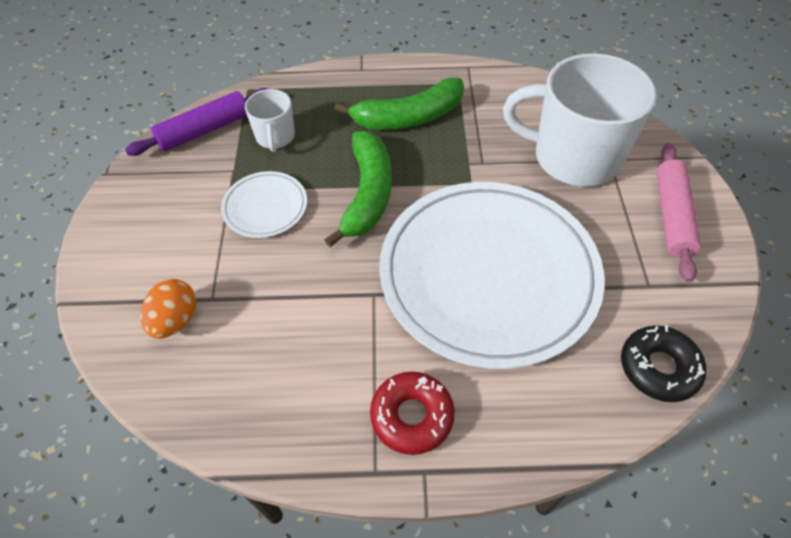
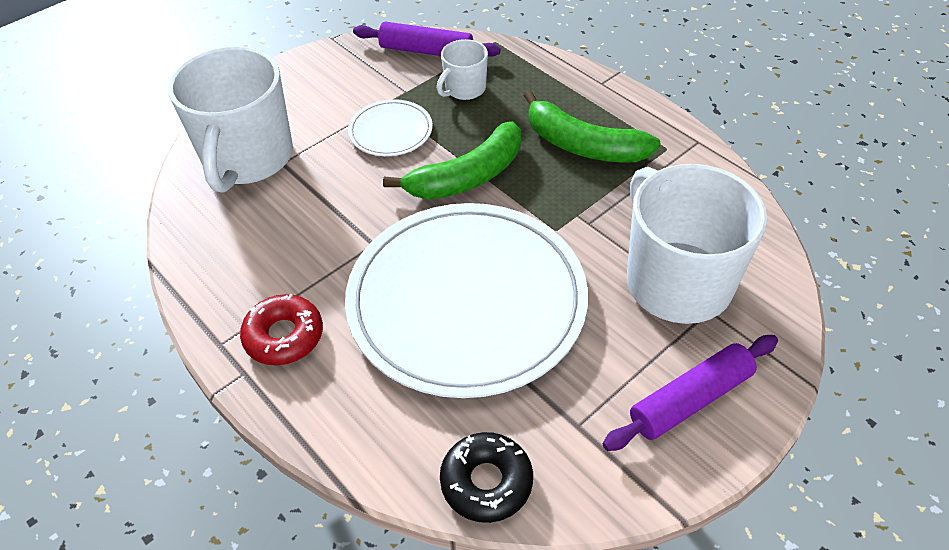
camera: 50 degrees right, 5 degrees down
orange egg [141,279,196,339] -> white mug [168,47,293,193]
pink rolling pin [656,143,701,282] -> purple rolling pin [603,335,778,451]

